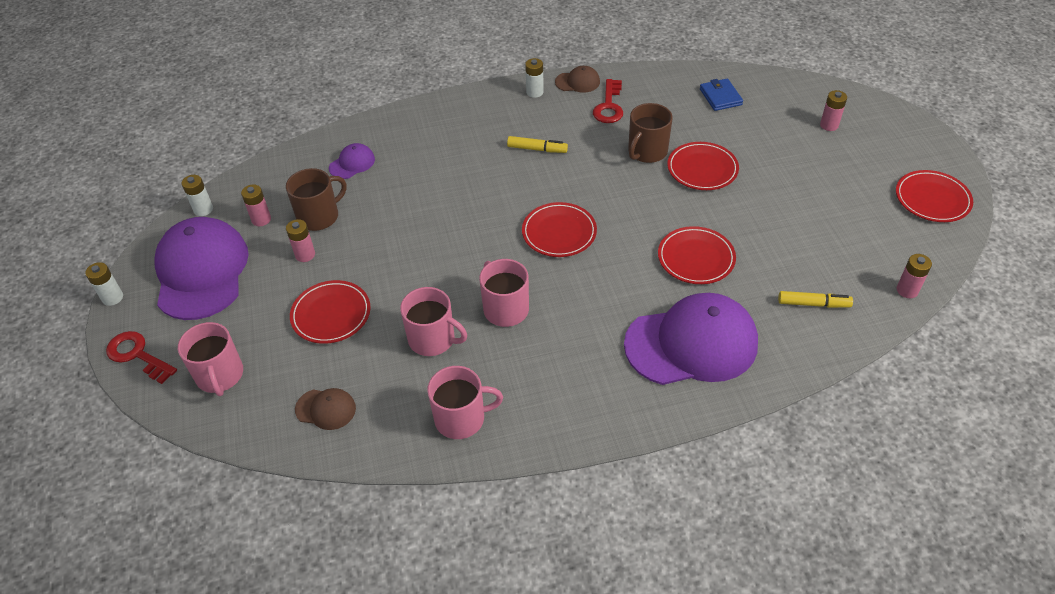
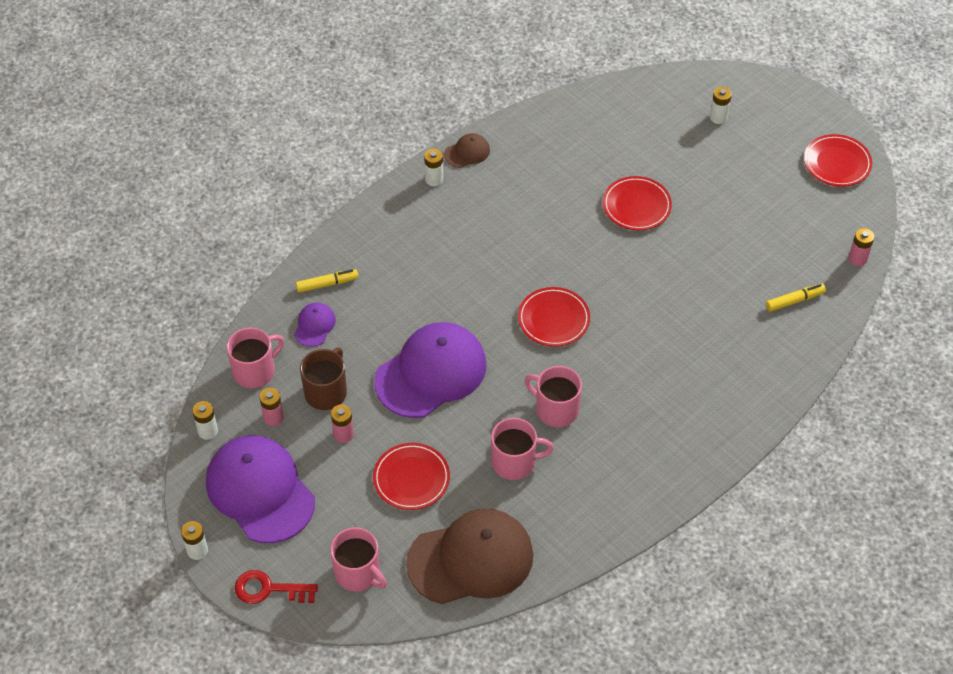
camera: 30 degrees left, 5 degrees up
brown cap [295,388,356,430] -> brown cap [406,508,533,604], size x2.29
pink mug [427,366,503,439] -> pink mug moved to [227,327,284,388]
yellow marker [507,136,568,153] -> yellow marker moved to [296,269,359,293]
red key [593,79,623,123] -> none
purple cap [624,293,758,385] -> purple cap moved to [375,322,487,418]
brown mug [628,103,673,163] -> none
red plate [658,226,736,284] -> none
blue wallet [700,79,743,111] -> none
pink battery [820,90,847,131] -> white battery [710,87,732,124]

